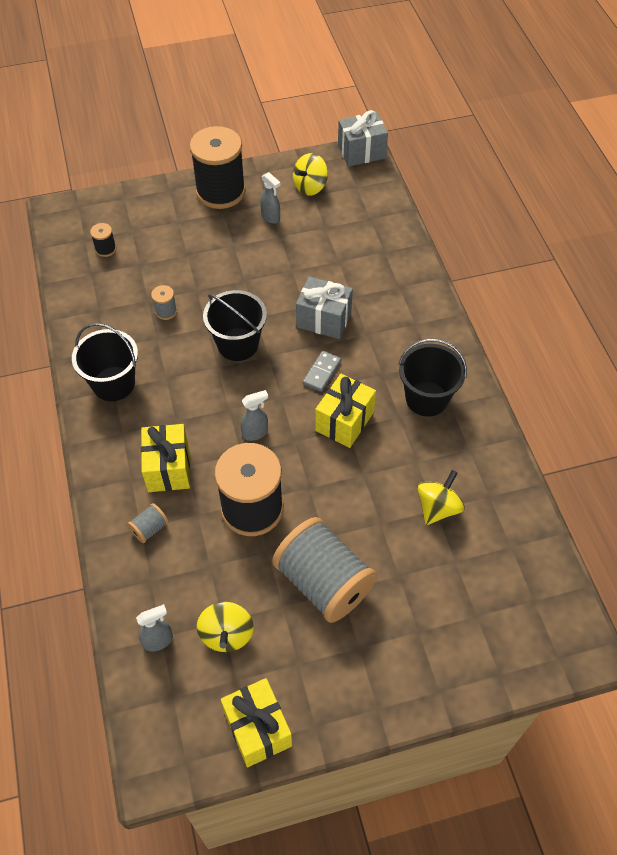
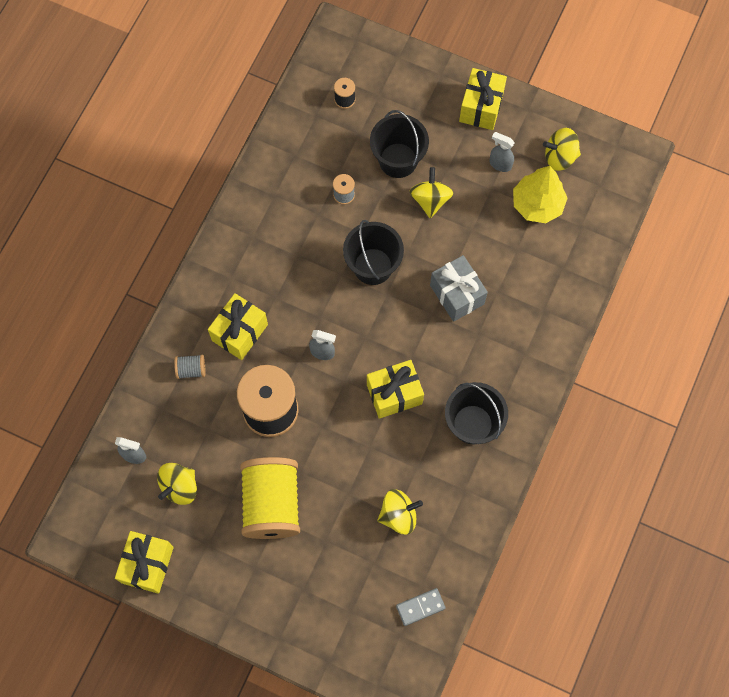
camera: 40 degrees right, 15 degrees up
black bucket [72,323,138,401] -> black bucket moved to [370,110,429,178]
black spool [190,126,246,209] -> yellow gift [459,68,507,130]
grey spray bottle [260,172,281,224] -> grey spray bottle turned 120 degrees clockwise [489,132,515,172]
grey spool [272,517,377,623] -> yellow spool [240,457,300,539]
grey domino [303,351,341,392] -> grey domino moved to [396,588,446,626]
grey gift [338,110,388,167] -> none
none -> yellow spinning top [409,167,453,218]
none -> yellow tree [513,166,568,223]

